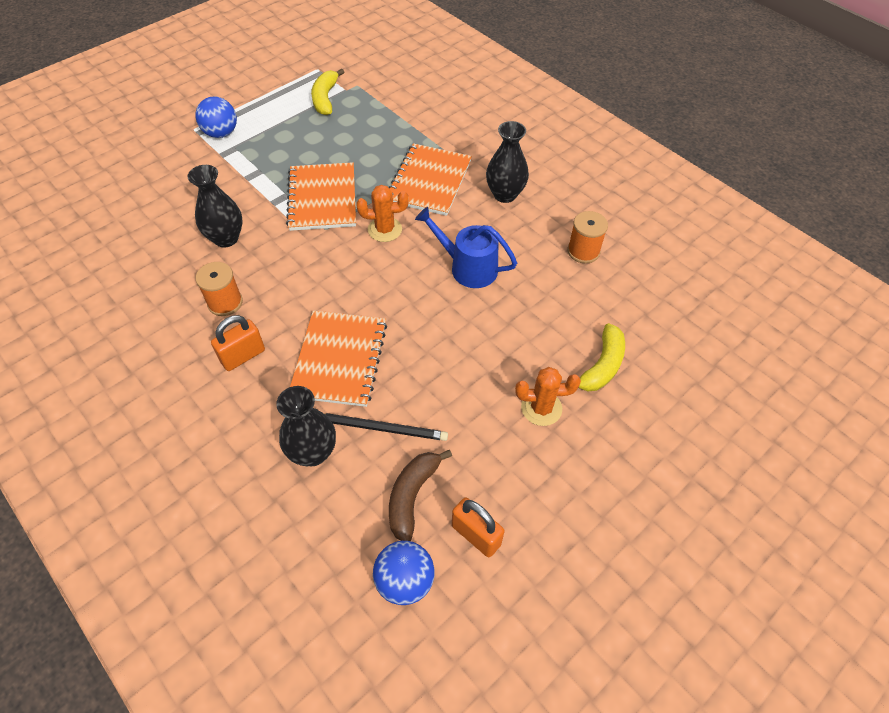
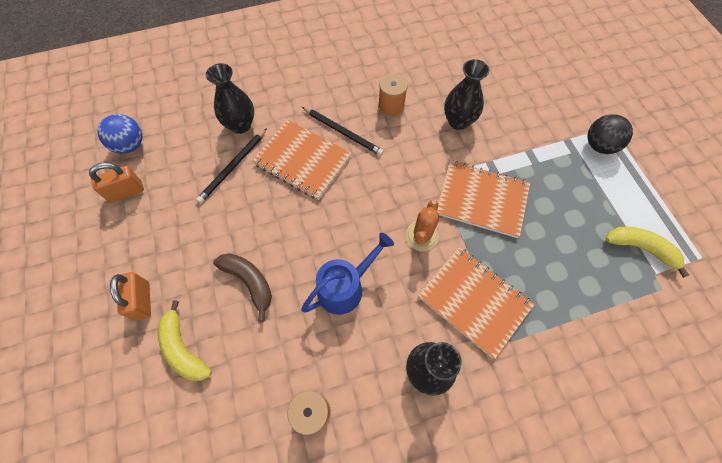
camera: 115 degrees right, 10 degrees up
blue ball [195,97,237,138] -> black ball [587,114,633,154]
orange padlock [211,315,265,371] -> orange padlock moved to [110,272,151,321]
brown banana [389,450,452,541] -> brown banana moved to [213,253,272,322]
orange cactus [515,367,581,426] -> none
none -> black pencil [302,107,384,156]

